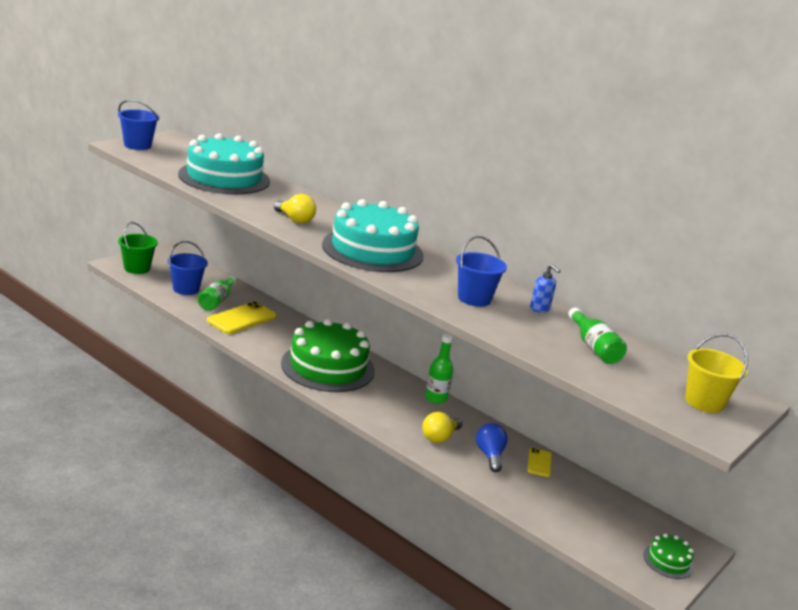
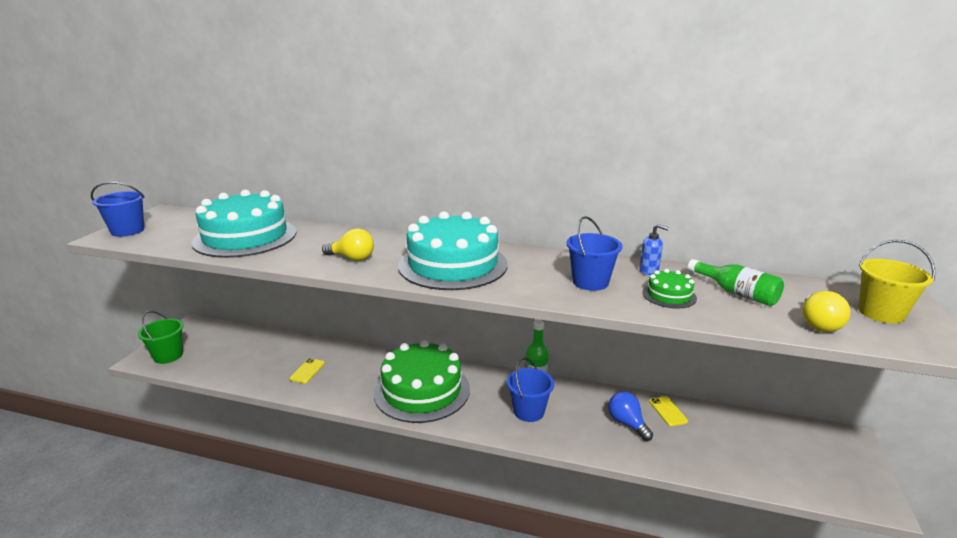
camera: 20 degrees left, 0 degrees up
blue bucket [168,241,208,295] -> blue bucket moved to [507,357,554,422]
green bottle [198,275,237,311] -> none
yellow phone [207,302,277,334] -> yellow phone [290,358,325,383], size x0.54
yellow light bulb [422,412,462,443] -> yellow light bulb moved to [803,291,850,332]
green cake [643,533,694,579] -> green cake moved to [642,269,697,308]

